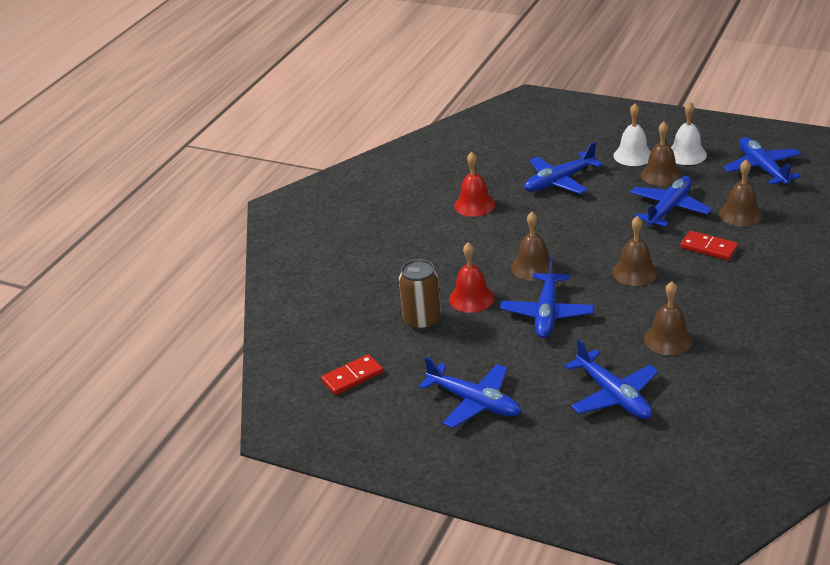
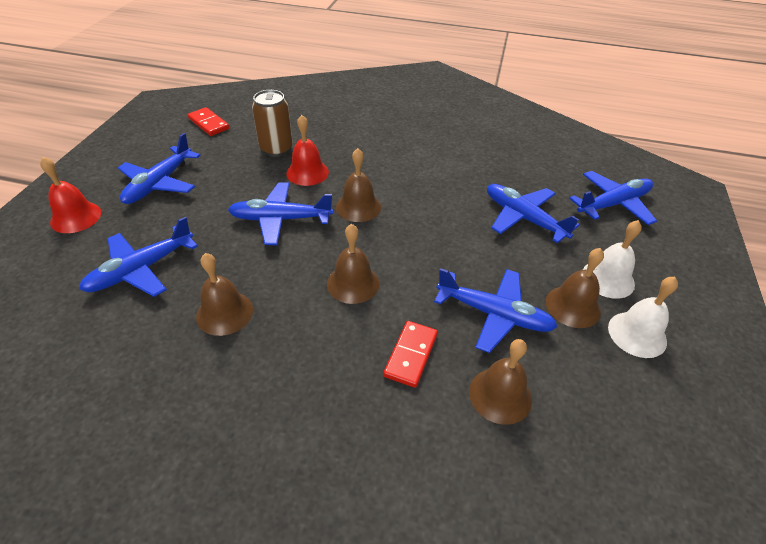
camera: 75 degrees right, 10 degrees up
red bell [454,152,495,217] -> red bell moved to [40,157,101,233]
blue plane [723,137,801,185] -> blue plane moved to [569,171,657,225]

